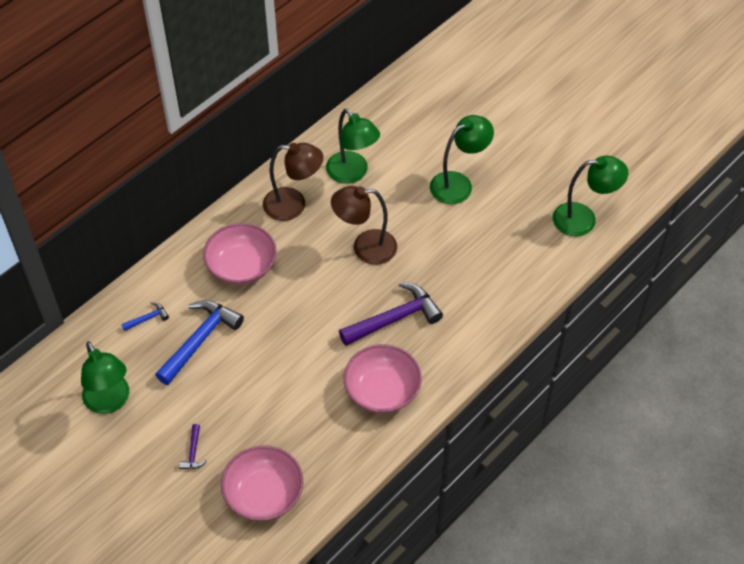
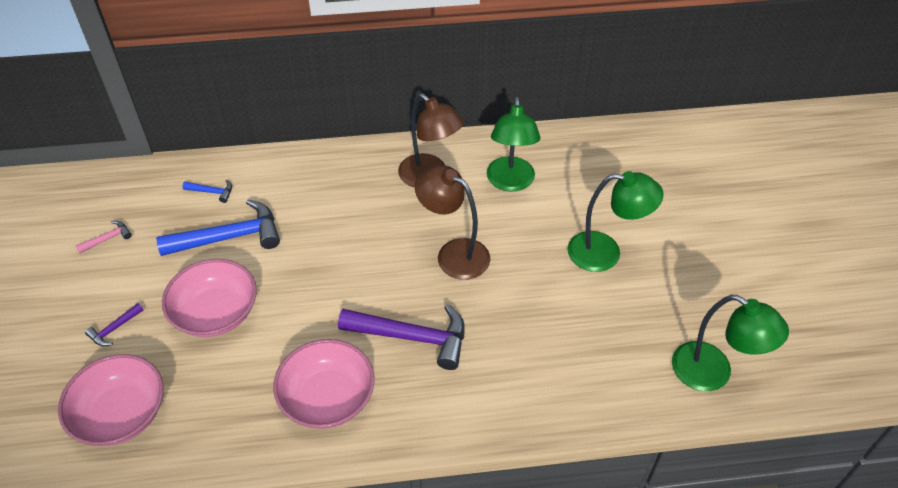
camera: 40 degrees right, 5 degrees down
green lamp [81,341,129,414] -> pink hammer [75,221,132,254]
pink bowl [203,223,277,285] -> pink bowl moved to [162,259,257,337]

